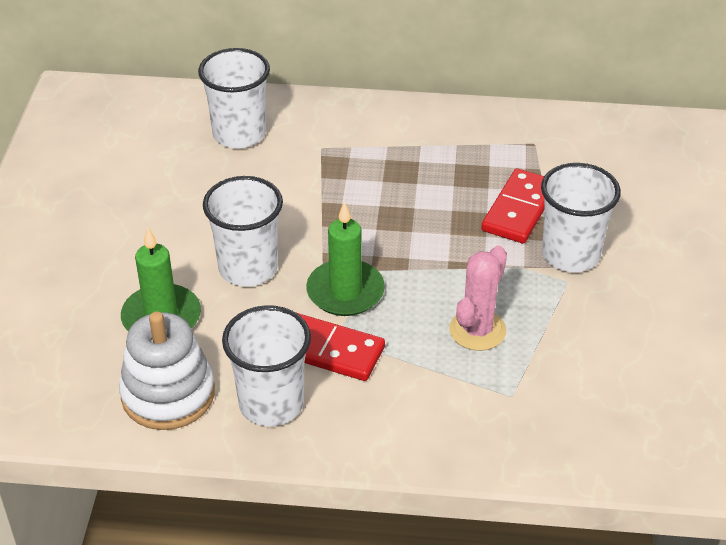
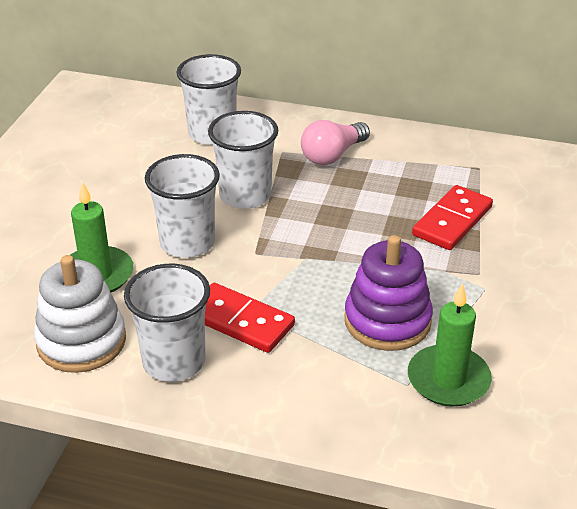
camera: 10 degrees right, 5 degrees down
green candle [306,201,385,316] -> green candle moved to [408,283,492,407]
pink cactus [449,245,507,351] -> purple stacking toy [344,235,433,351]
white cup [541,163,621,272] -> white cup moved to [208,111,278,209]
none -> pink light bulb [301,120,370,165]

